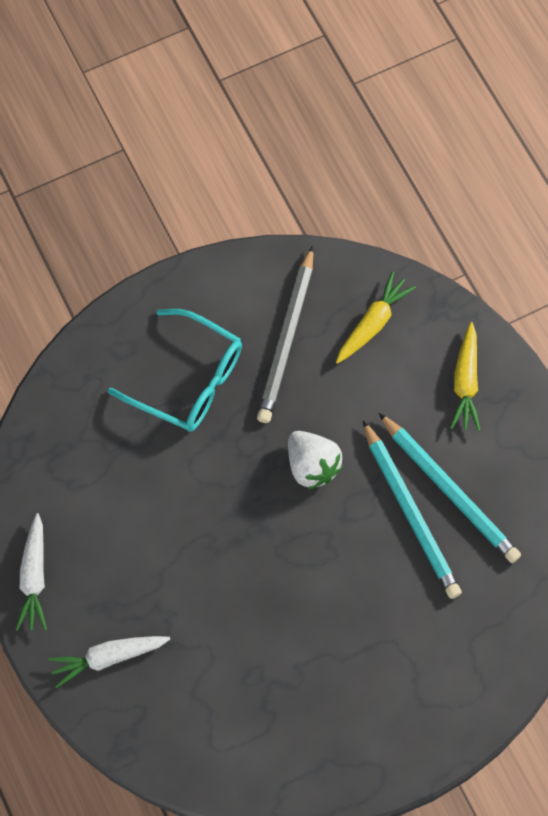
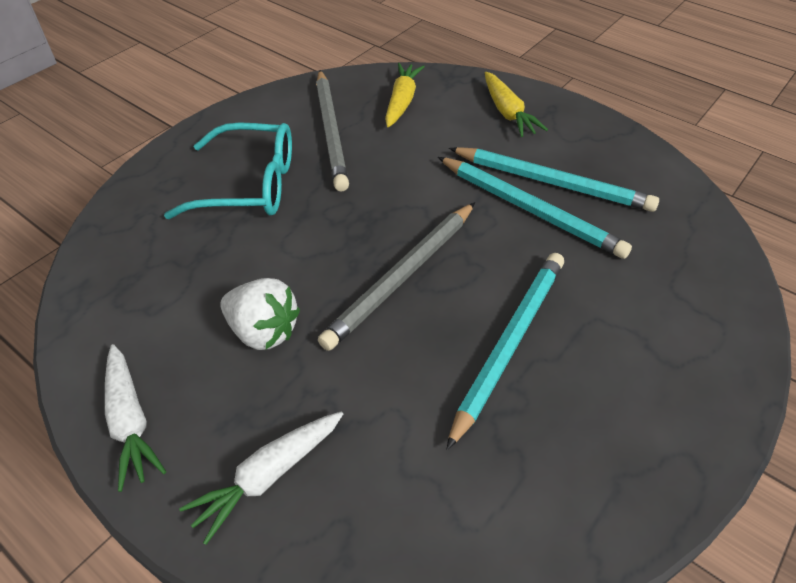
camera: 25 degrees left, 20 degrees down
white strawberry [288,431,343,489] -> white strawberry moved to [220,278,300,350]
none -> grey pencil [318,202,475,351]
none -> turquoise pencil [446,253,564,450]

